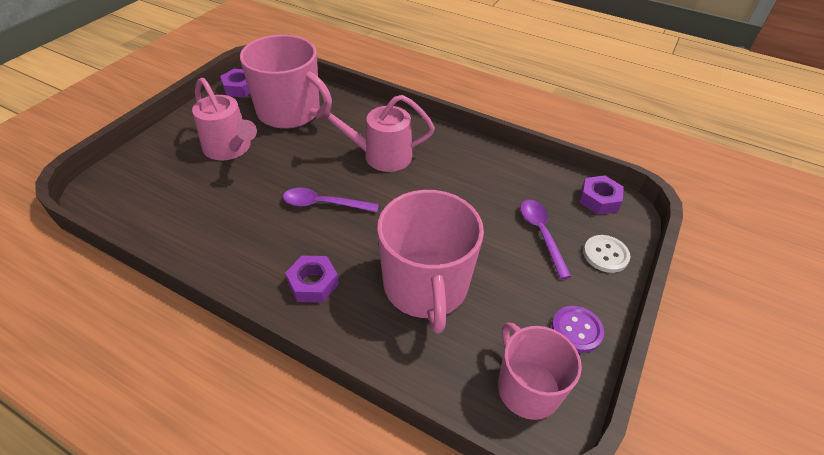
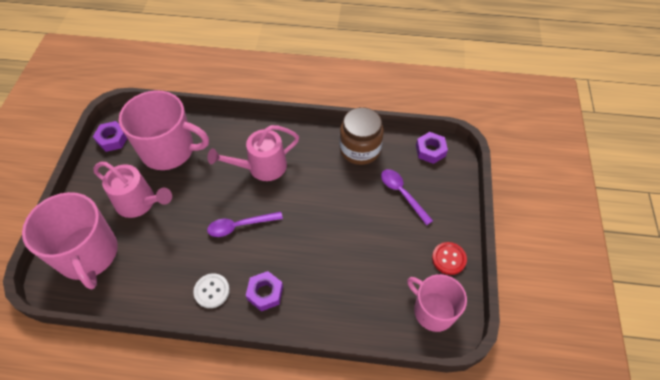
camera: 20 degrees left, 10 degrees up
pink mug [377,190,484,334] -> pink mug moved to [22,192,118,289]
purple button [552,306,604,353] -> red button [432,242,467,275]
white button [583,235,630,273] -> white button moved to [193,273,230,308]
none -> brown jar [339,107,384,165]

